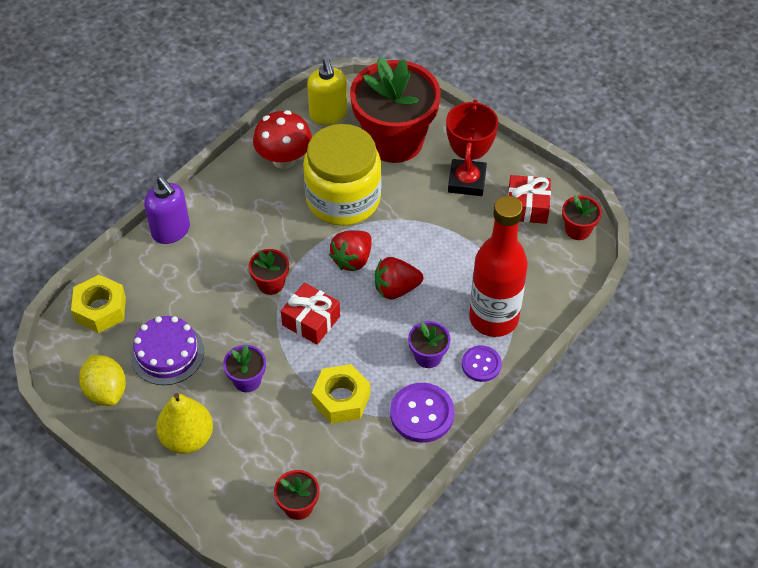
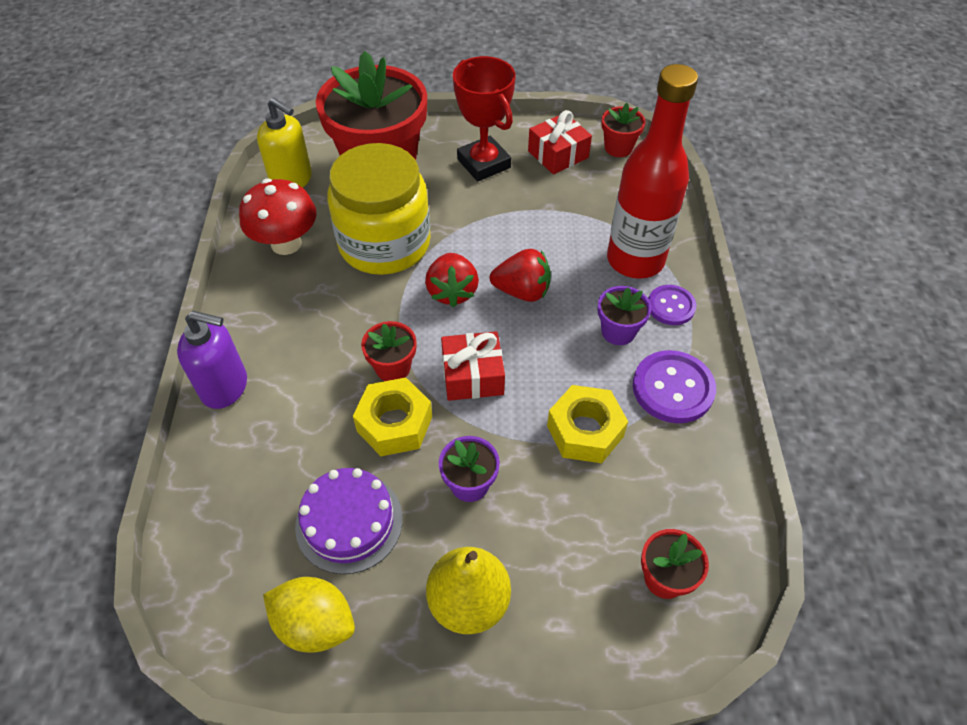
camera: 40 degrees left, 0 degrees up
yellow nut [71,275,126,333] -> yellow nut moved to [353,377,432,456]
red strawberry [375,257,423,300] -> red strawberry turned 120 degrees counterclockwise [489,249,551,302]

